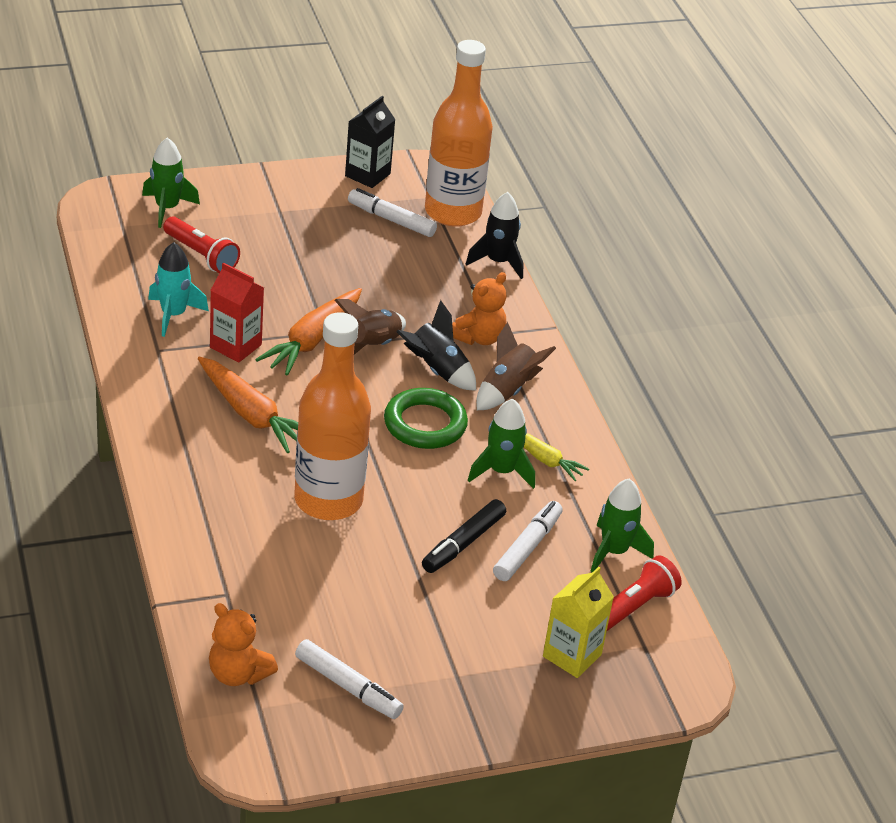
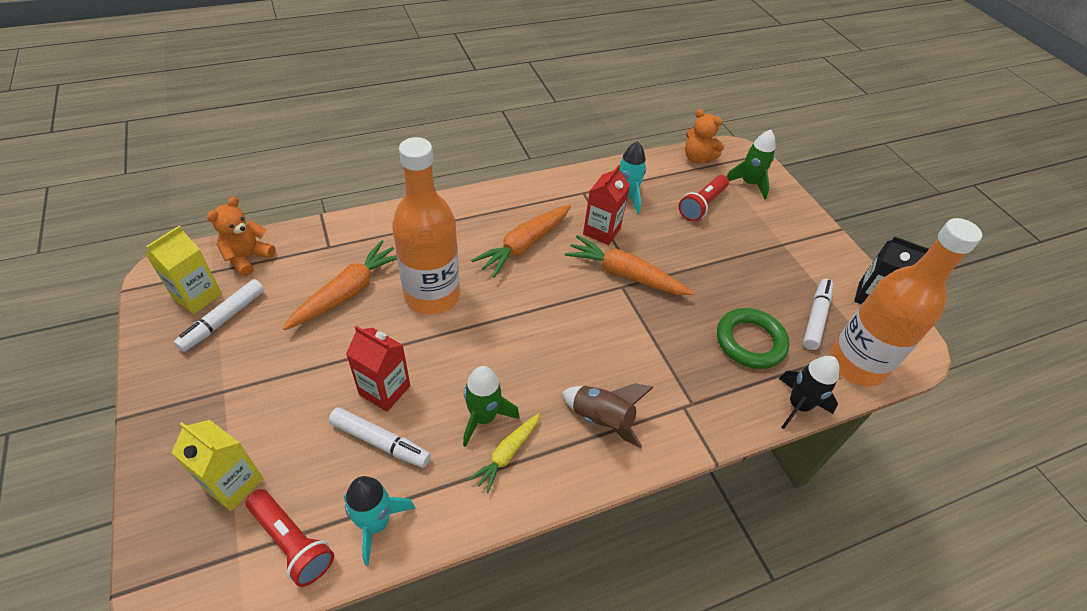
camera: 85 degrees right, 10 degrees up
brown rocket [335,299,406,355] -> none
green ring [384,388,468,449] -> green ring moved to [717,308,789,369]
black rocket [396,300,476,391] -> none
black marker [422,499,506,573] -> red carton [346,326,410,412]
orange teddy bear [452,272,507,345] -> orange teddy bear moved to [685,109,724,164]
green rocket [590,479,654,572] -> turquoise rocket [344,476,416,566]
none -> yellow carton [145,225,222,314]
none -> orange carrot [283,240,397,330]

